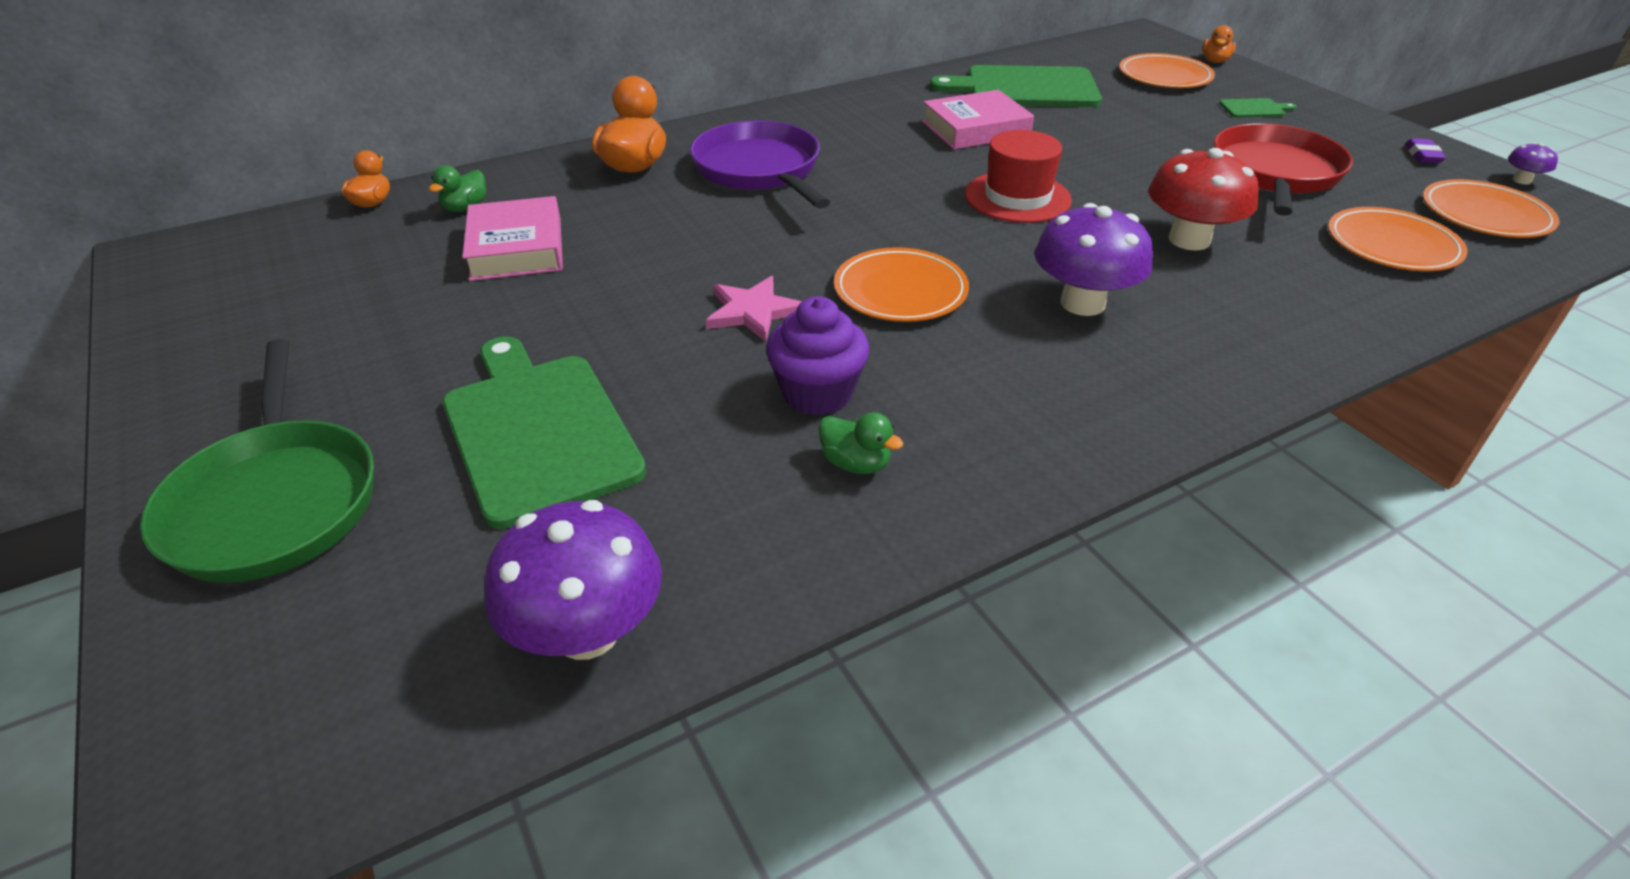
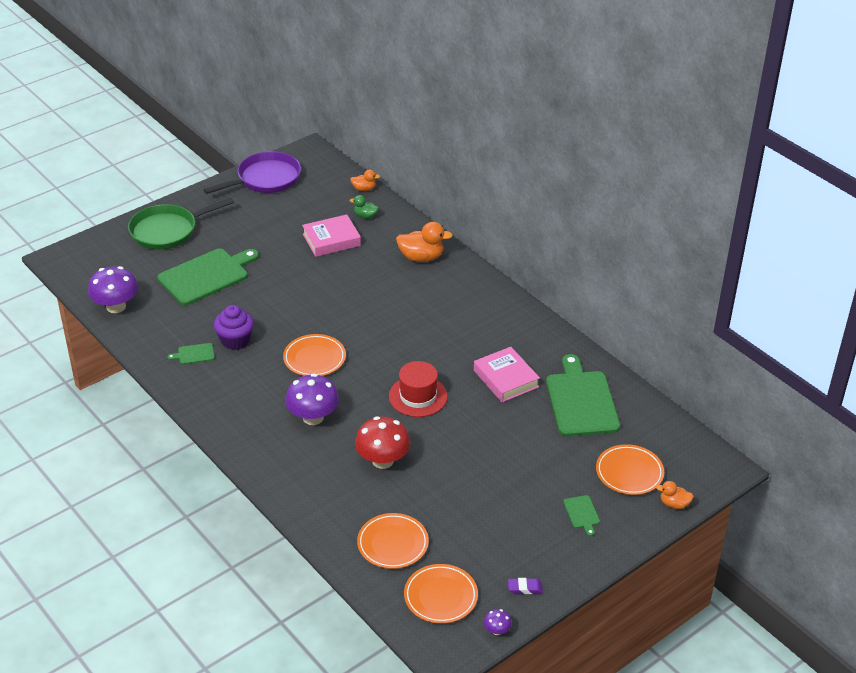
camera: 80 degrees right, 0 degrees up
purple pan [690,121,830,209] -> purple pan moved to [203,151,301,194]
pink star [706,276,802,341] -> none
green duck [819,412,904,474] -> green cutting board [167,343,215,364]
red pan [1214,123,1353,216] -> none

